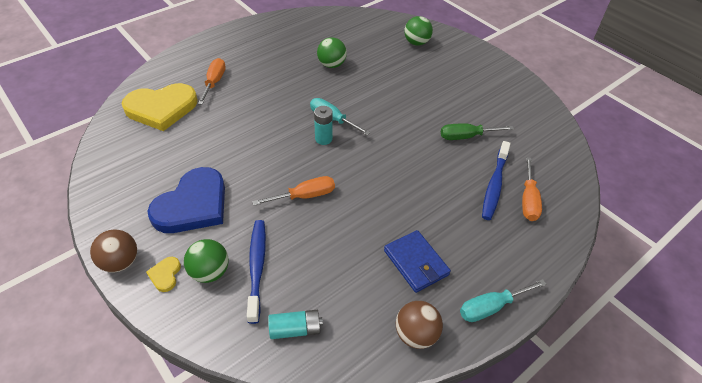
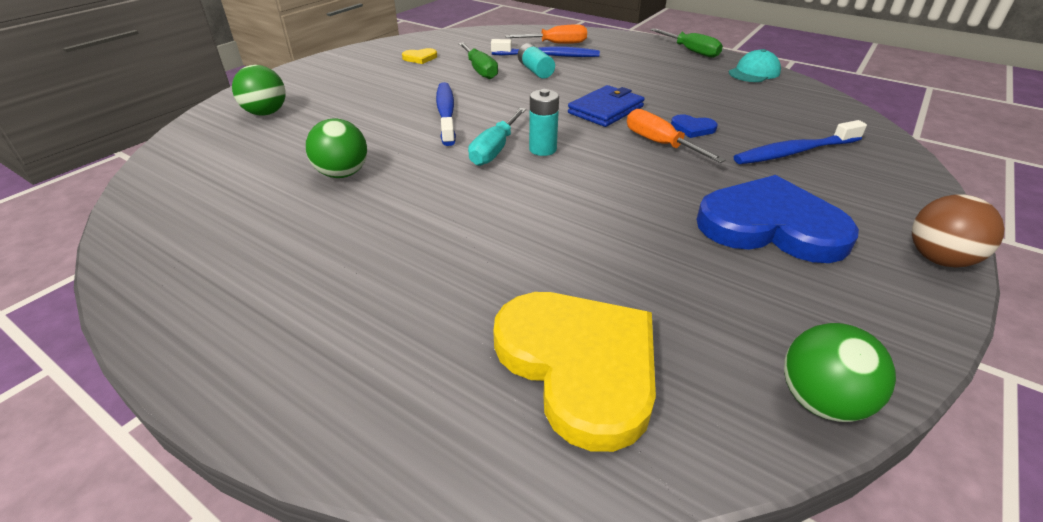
camera: 105 degrees left, 10 degrees down
yellow heart [146,257,181,292] -> yellow heart moved to [402,48,437,64]
green ball [184,239,229,283] -> green ball moved to [784,323,896,422]
orange screwdriver [198,58,226,105] -> none
turquoise battery [268,310,323,339] -> turquoise battery moved to [518,43,555,79]
blue wallet [384,230,451,293] -> blue wallet moved to [568,85,645,127]
brown ball [396,301,443,349] -> turquoise cap [729,49,781,82]
turquoise screwdriver [460,279,547,322] -> green screwdriver [650,28,723,58]
none -> blue toothbrush [436,82,456,146]
none -> blue heart [671,114,718,138]

